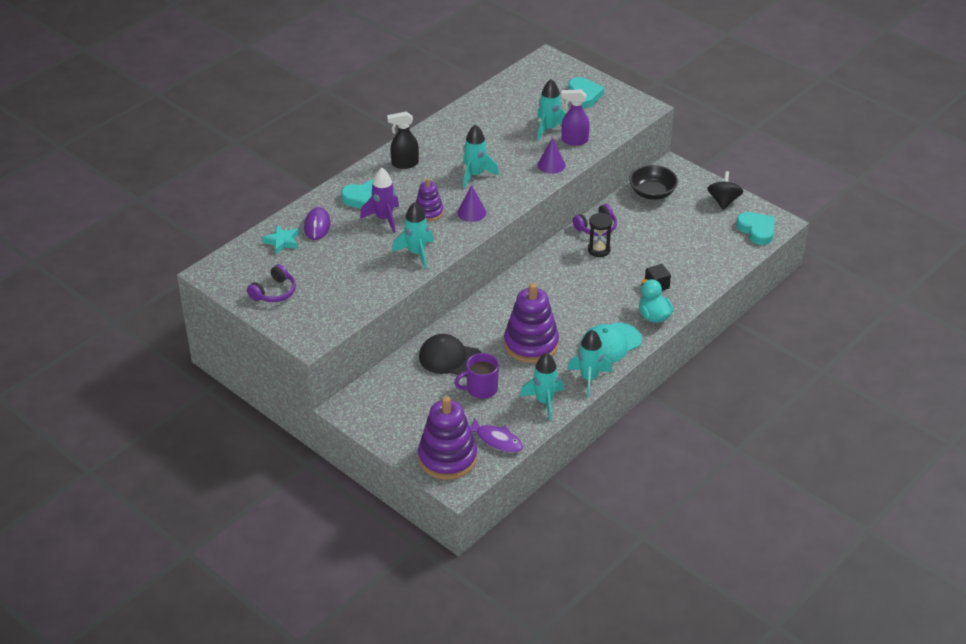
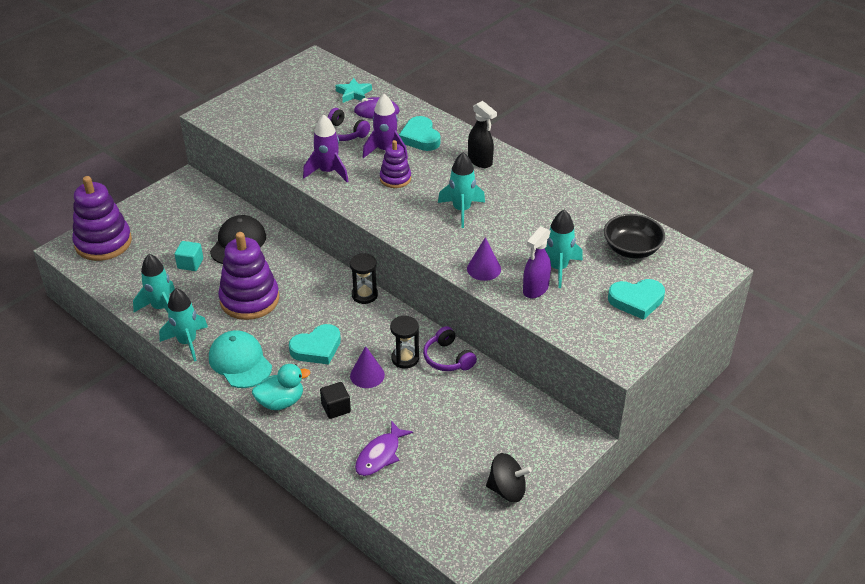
camera: 90 degrees right, 0 degrees up
purple headphones [247,264,296,302] -> purple headphones moved to [328,108,370,141]
black spray bottle [387,111,419,169] -> black spray bottle turned 150 degrees clockwise [468,101,497,168]
turquoise rocket [392,202,433,269] -> purple rocket [303,115,349,182]
purple mug [454,353,499,399] -> turquoise cube [174,241,203,271]
purple cone [457,185,486,222] -> purple cone moved to [350,346,385,388]
purple fish [470,417,523,453] -> purple fish moved to [355,421,413,476]
purple spray bottle [561,89,590,146] -> purple spray bottle turned 150 degrees counterclockwise [523,226,551,298]
black bowl [629,165,678,200] -> black bowl moved to [604,214,665,258]
turquoise heart [736,212,775,245] -> turquoise heart moved to [289,324,341,365]
none -> black hourglass [350,253,378,304]

